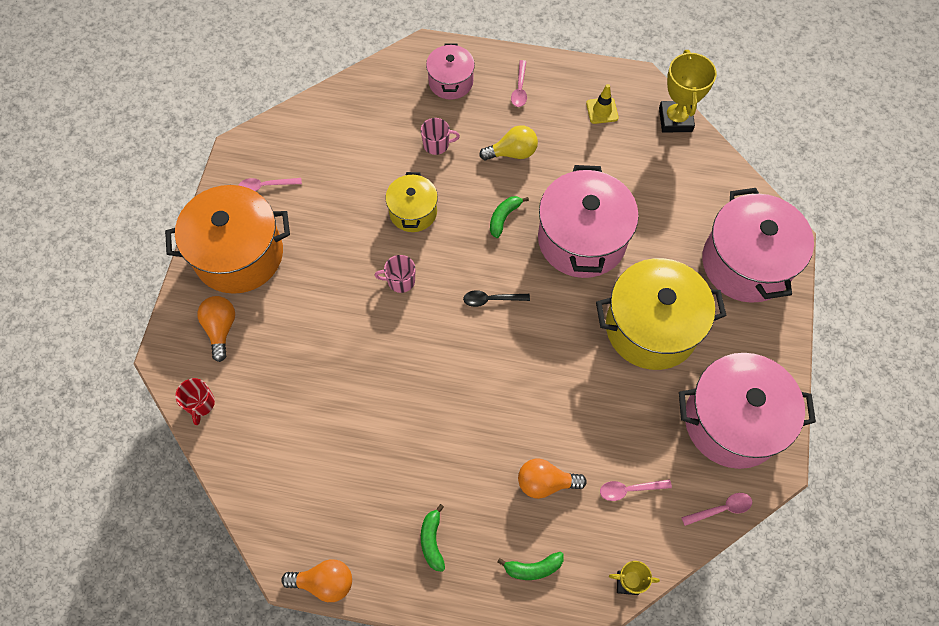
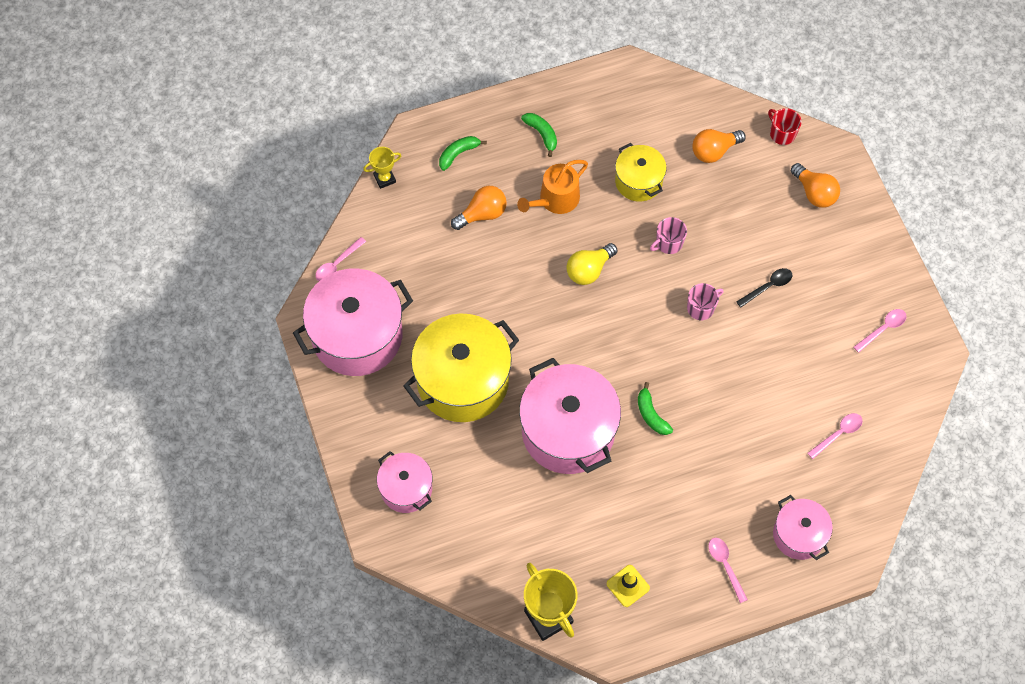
camera: 150 degrees right, 0 degrees up
orange pot [165,185,290,294] -> none
orange light bulb [281,559,352,602] -> orange light bulb moved to [692,129,746,163]
yellow pot [385,172,438,232] -> yellow pot moved to [615,143,667,202]
pink mug [421,118,460,155] -> pink mug moved to [650,217,687,254]
black spoon [463,290,530,307] -> black spoon moved to [736,268,792,307]
yellow light bulb [479,125,538,160] -> yellow light bulb moved to [567,243,618,285]
green banana [490,196,529,238] -> green banana turned 150 degrees clockwise [638,382,673,435]
pink spoon [600,479,672,501] -> pink spoon moved to [808,413,863,459]
pink pot [702,188,814,303] -> pink pot [377,451,432,513], size x0.55
none -> orange watering can [517,160,588,214]

